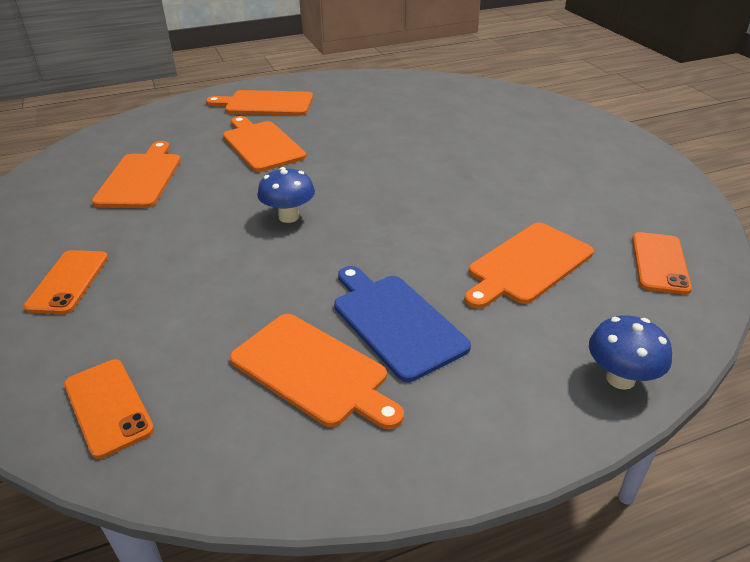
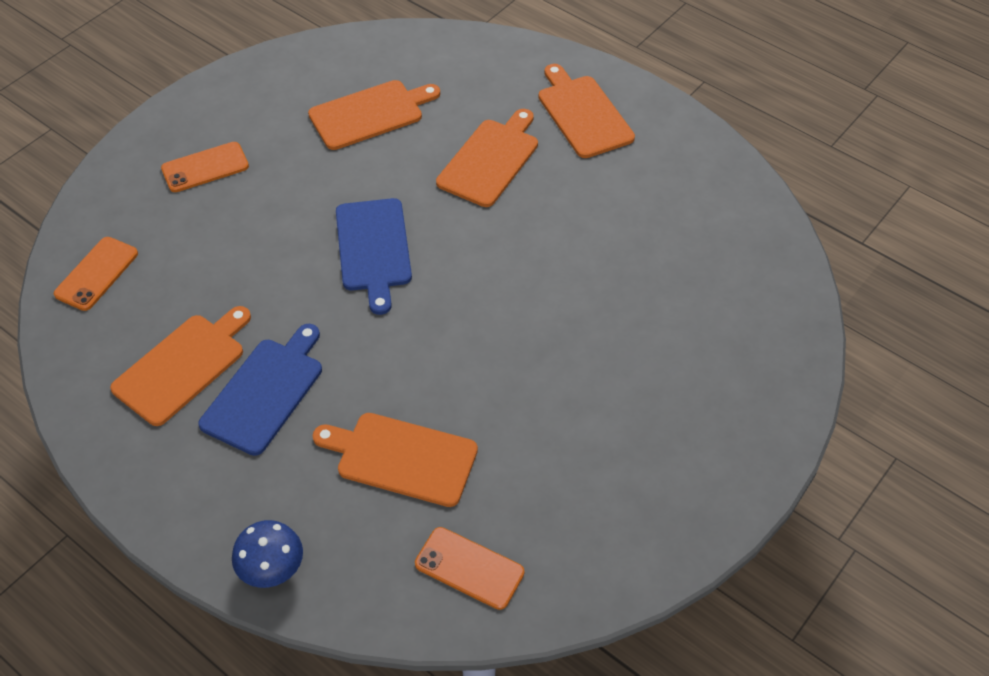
camera: 60 degrees right, 15 degrees up
orange cutting board [230,314,404,429] -> orange cutting board turned 150 degrees counterclockwise [110,306,251,426]
blue mushroom [257,167,315,223] -> blue cutting board [336,198,412,315]
orange phone [632,232,692,295] -> orange phone turned 45 degrees clockwise [415,527,524,610]

